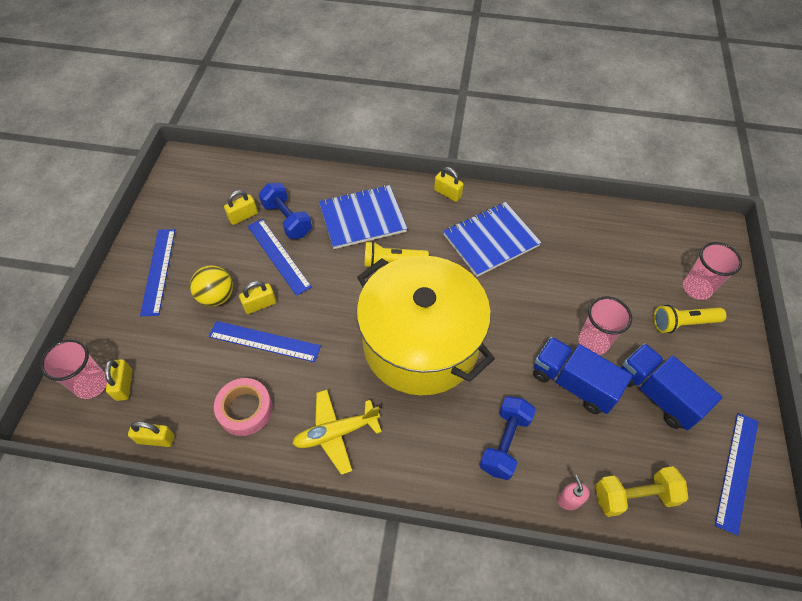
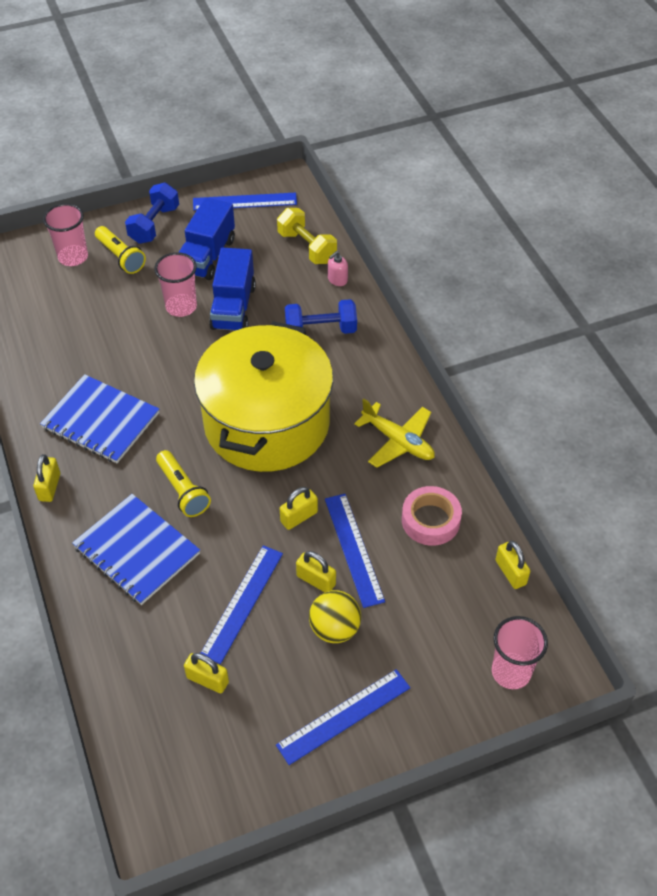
camera: 120 degrees left, 5 degrees down
yellow padlock [105,359,133,401] -> yellow padlock moved to [280,487,318,530]
blue dumbbell [259,183,312,239] -> blue dumbbell moved to [125,183,179,244]

